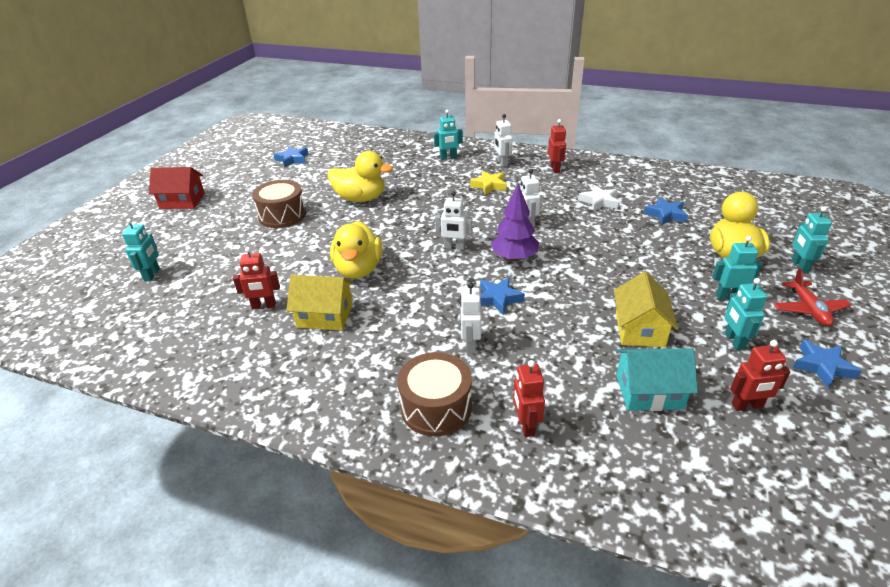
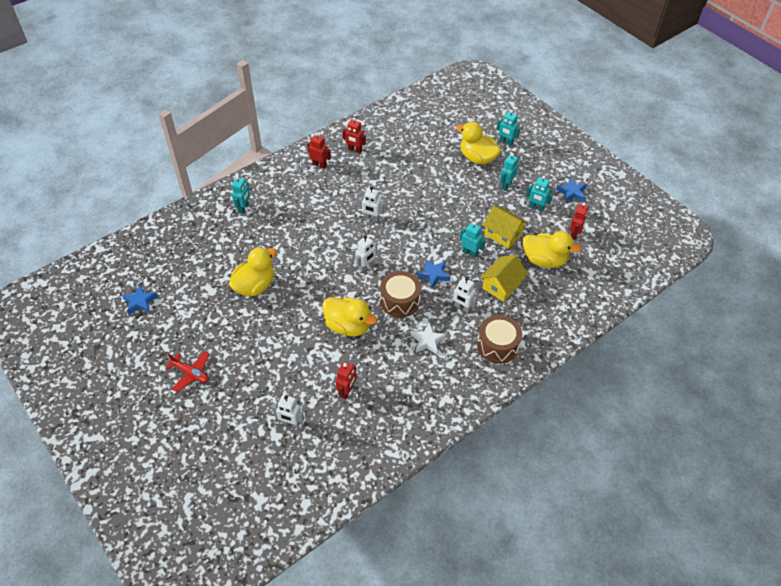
camera: 60 degrees left, 15 degrees up
turquoise robot [122,219,160,281] -> turquoise robot moved to [460,222,486,258]
red house [149,167,205,209] -> none
brown drum [252,180,306,228] -> brown drum moved to [380,271,421,317]
yellow house [287,275,354,330] -> yellow house moved to [480,255,528,302]
yellow star [470,171,507,195] -> none
purple tree [491,184,539,261] -> none
white robot [494,114,513,167] -> white robot moved to [272,395,304,428]
red robot [513,360,545,437] -> red robot moved to [343,118,366,153]
white star [579,185,619,211] -> white star moved to [411,323,446,354]
turquoise house [616,348,698,411] -> yellow duck [523,231,581,268]
blue star [644,197,688,225] -> none
red plane [773,268,852,326] -> red plane moved to [165,351,209,392]

